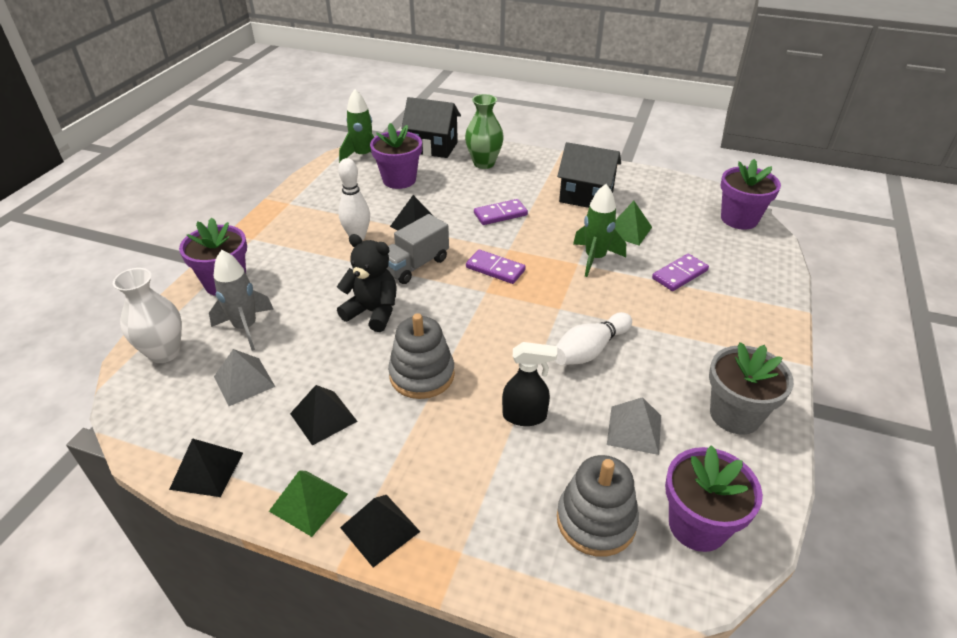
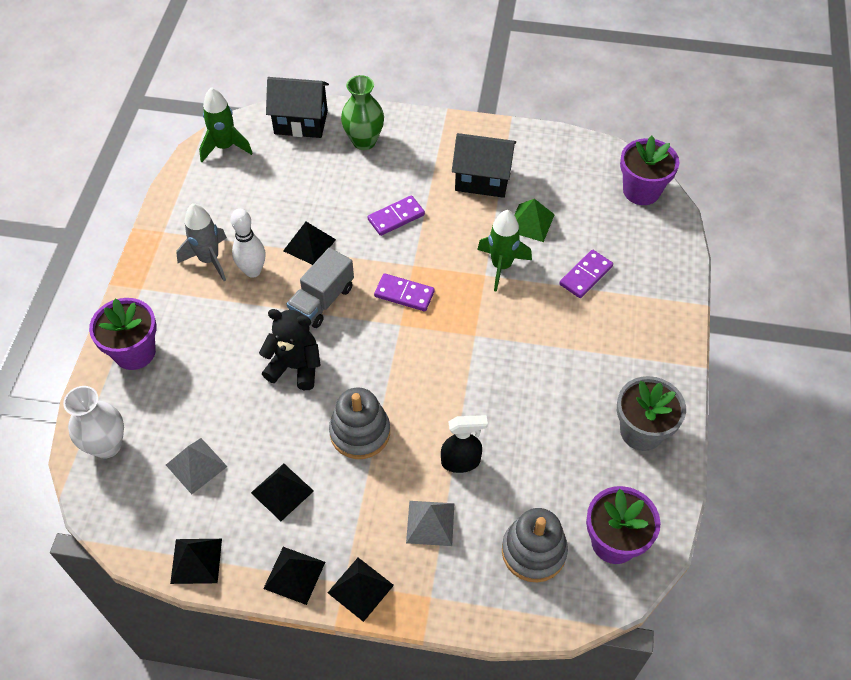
camera: 10 degrees left, 15 degrees up
grey rocket [209,250,273,351] -> grey rocket moved to [176,203,227,281]
green pyramid [269,471,348,537] -> black pyramid [263,547,325,605]
purple flower pot [370,123,422,189] -> none
white bowling pin [555,312,632,365] -> none
grey pyramid [607,397,661,455] -> grey pyramid moved to [406,501,454,546]

